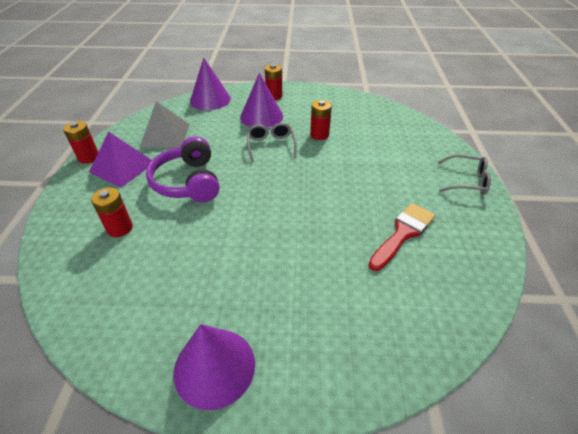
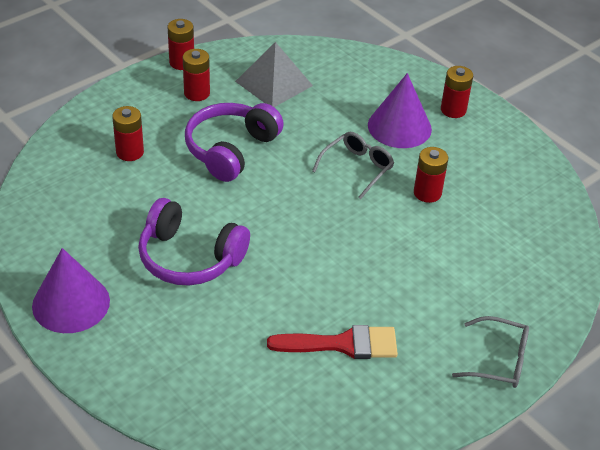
camera: 45 degrees right, 0 degrees up
purple pyramid [89,132,152,188] -> red battery [183,49,210,101]
purple cone [190,58,231,110] -> none
grey glasses [438,154,491,195] -> grey glasses turned 45 degrees counterclockwise [452,316,529,388]
none -> purple headphones [138,198,250,286]

